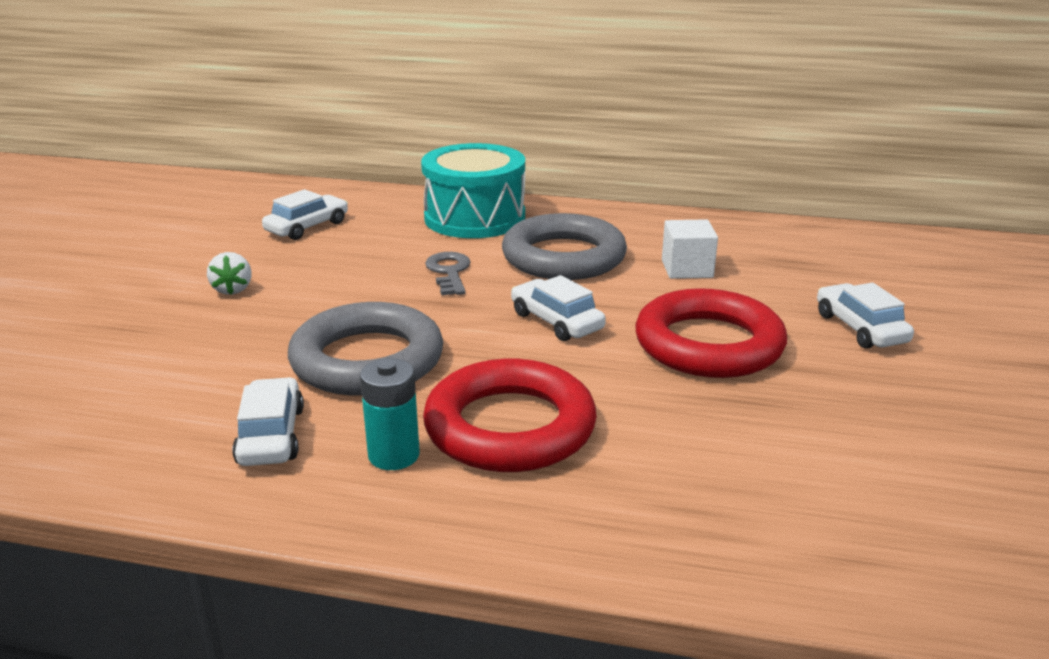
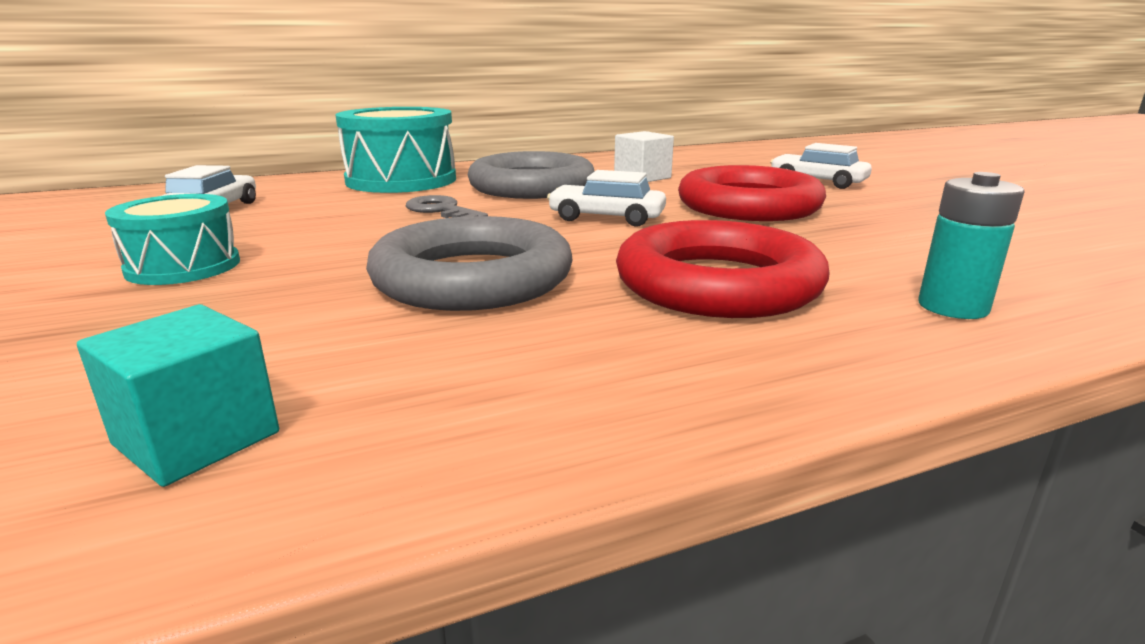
camera: 35 degrees left, 5 degrees down
white strawberry [207,252,252,295] -> turquoise drum [105,194,240,285]
white car [232,377,304,466] -> none
turquoise battery [360,358,420,470] -> turquoise battery moved to [918,172,1025,319]
none -> turquoise cube [77,304,279,487]

